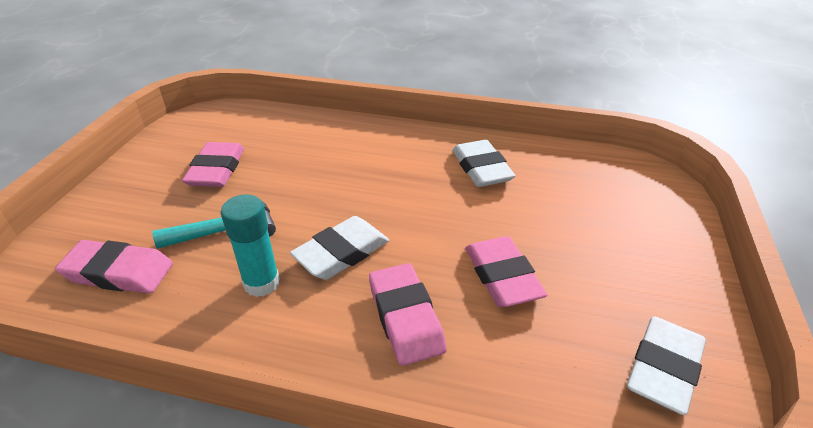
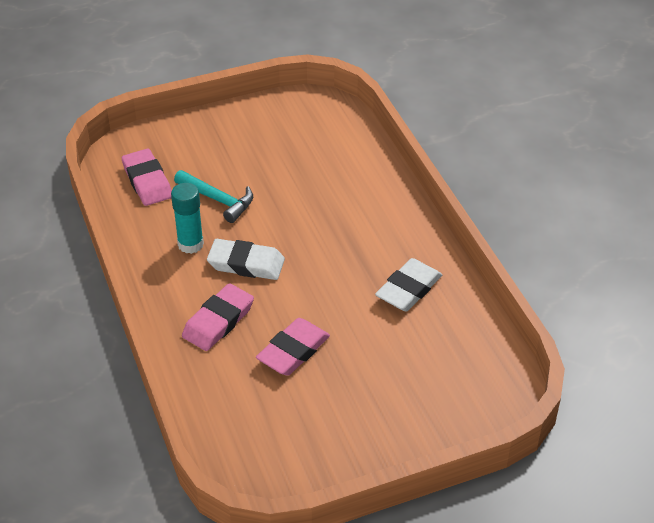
camera: 55 degrees right, 5 degrees up
pink eraser [182,142,244,187] -> none
white eraser [627,316,706,415] -> none

